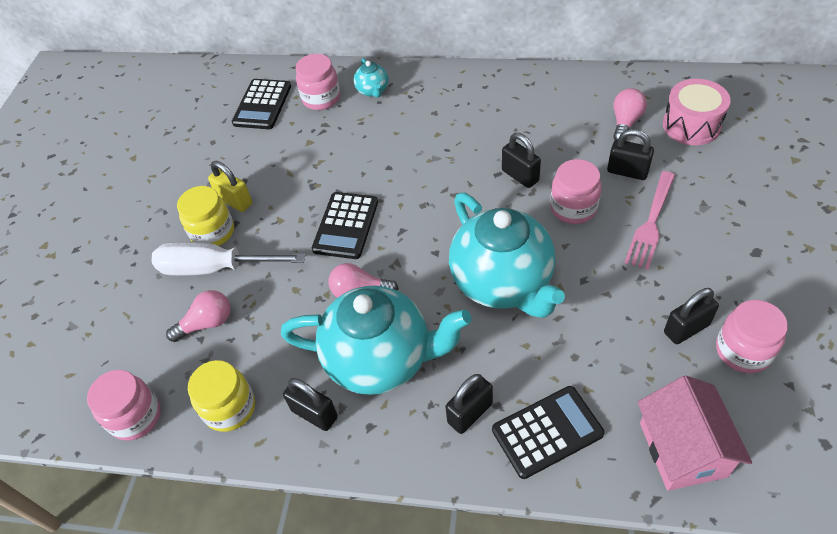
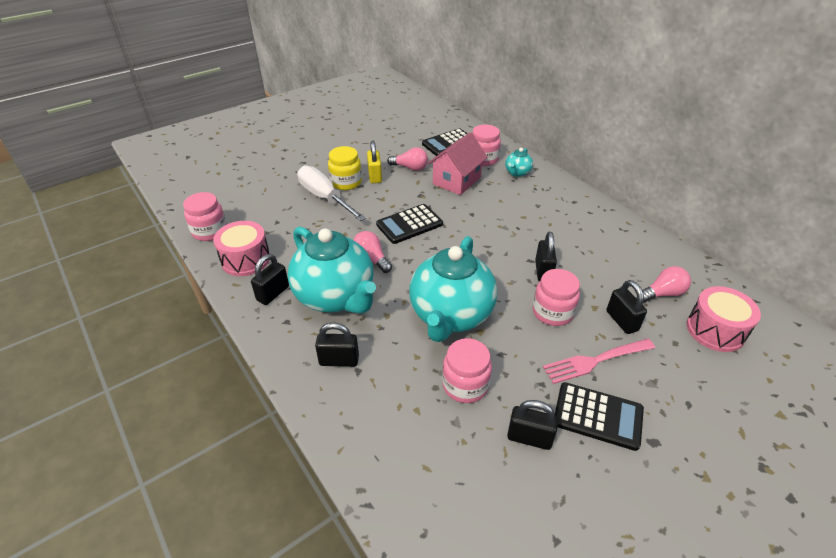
camera: 40 degrees right, 10 degrees down
pink light bulb [166,290,231,342] -> pink light bulb moved to [387,147,428,171]
yellow jar [188,360,255,432] -> pink drum [213,221,270,276]
black padlock [283,378,338,431] -> black padlock turned 45 degrees clockwise [251,254,289,305]
black calculator [492,386,605,479] -> black calculator moved to [555,382,644,451]
pink house [637,376,752,491] -> pink house moved to [428,132,488,195]
pink jar [716,300,788,373] -> pink jar moved to [442,338,492,403]

